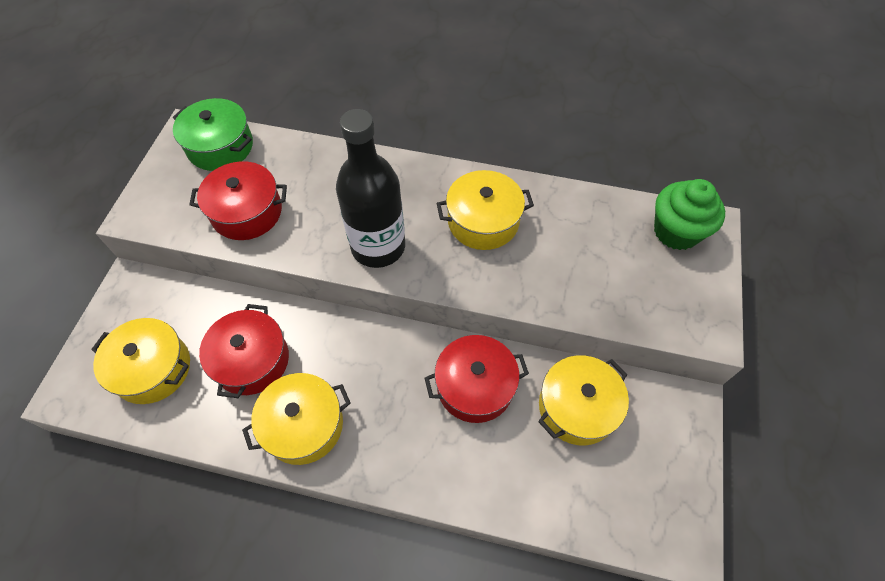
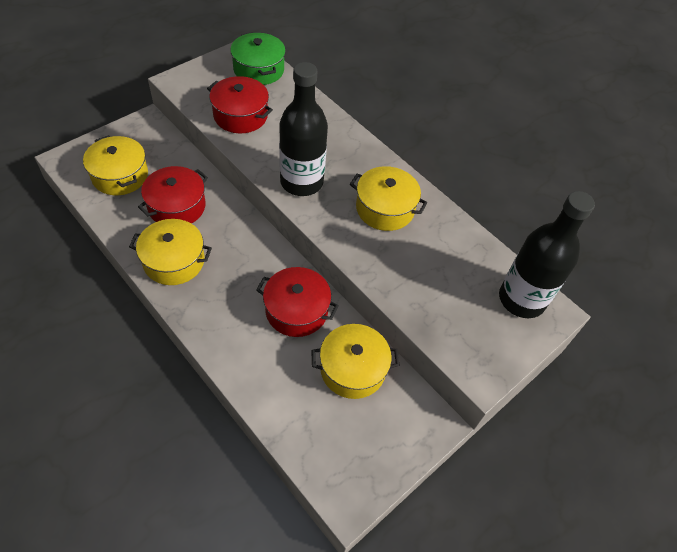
camera: 30 degrees right, 5 degrees down
green cupcake [654,179,725,250] -> black bottle [499,191,595,318]

